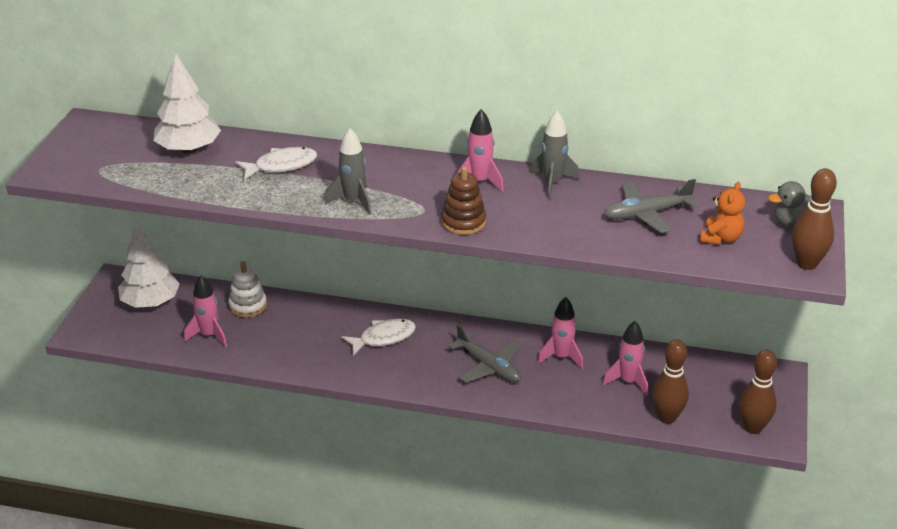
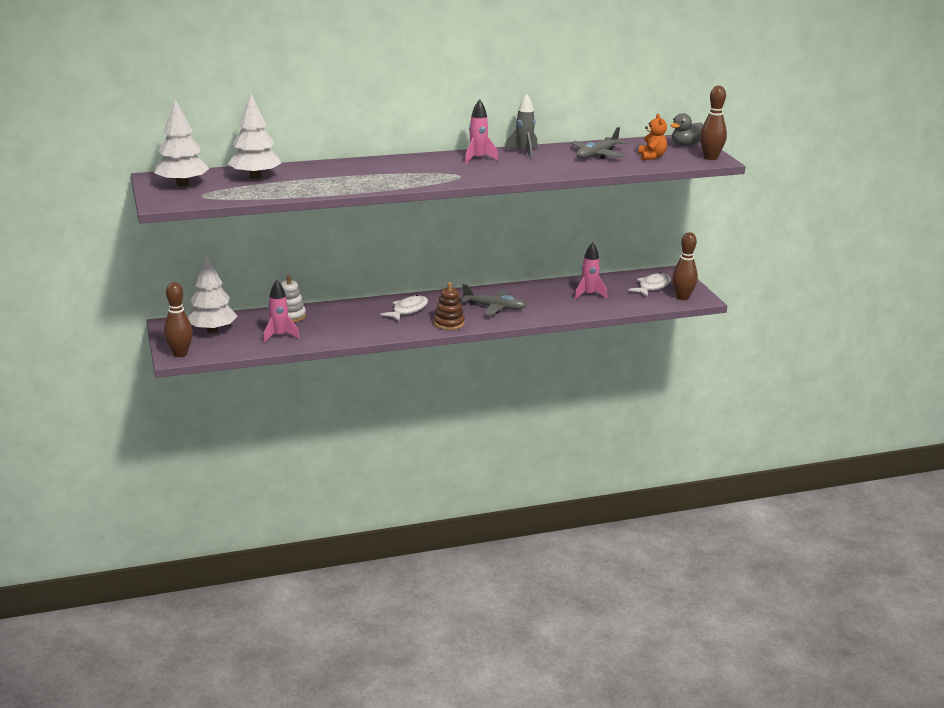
camera: 30 degrees left, 10 degrees down
white fish [235,147,317,180] -> white fish moved to [629,272,671,297]
grey rocket [325,128,372,215] -> none
brown stacking toy [441,166,486,235] -> brown stacking toy moved to [434,282,465,330]
pink rocket [537,297,583,369] -> none
brown bowling pin [652,339,689,424] -> brown bowling pin moved to [164,282,193,357]
none -> white tree [154,99,209,187]

